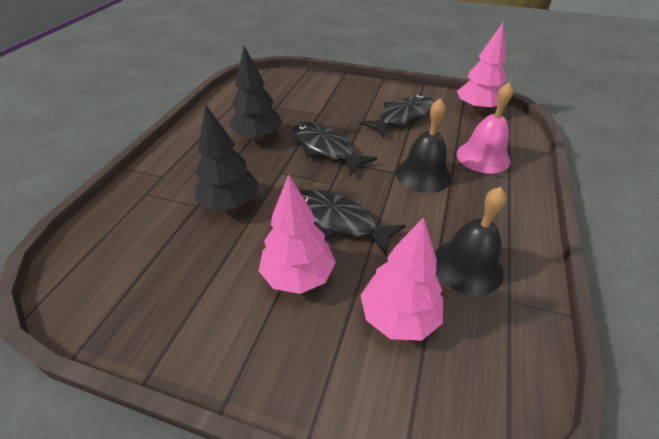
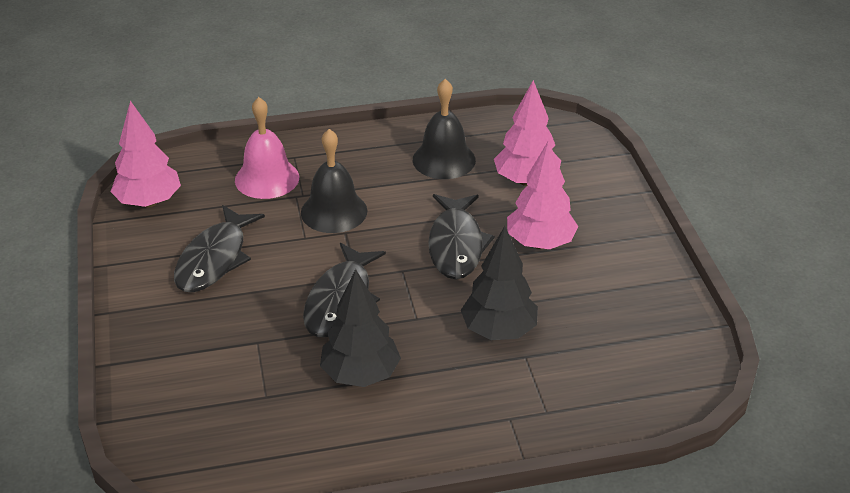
camera: 120 degrees left, 5 degrees down
black fish [359,95,434,138] -> black fish turned 90 degrees counterclockwise [174,205,265,292]

